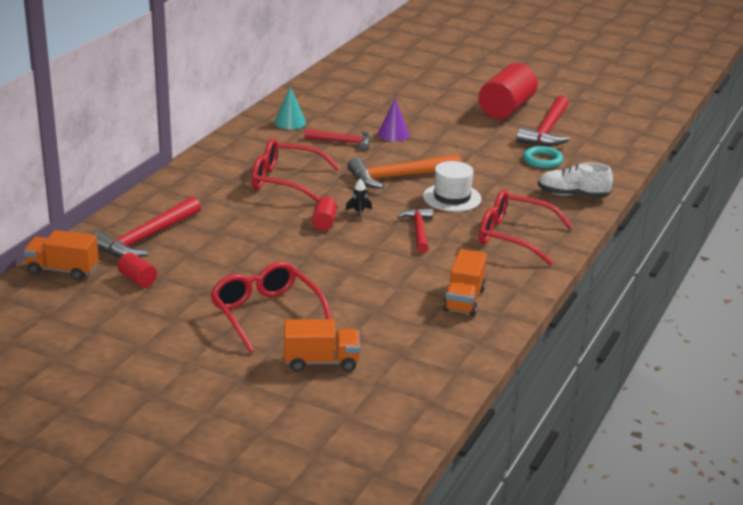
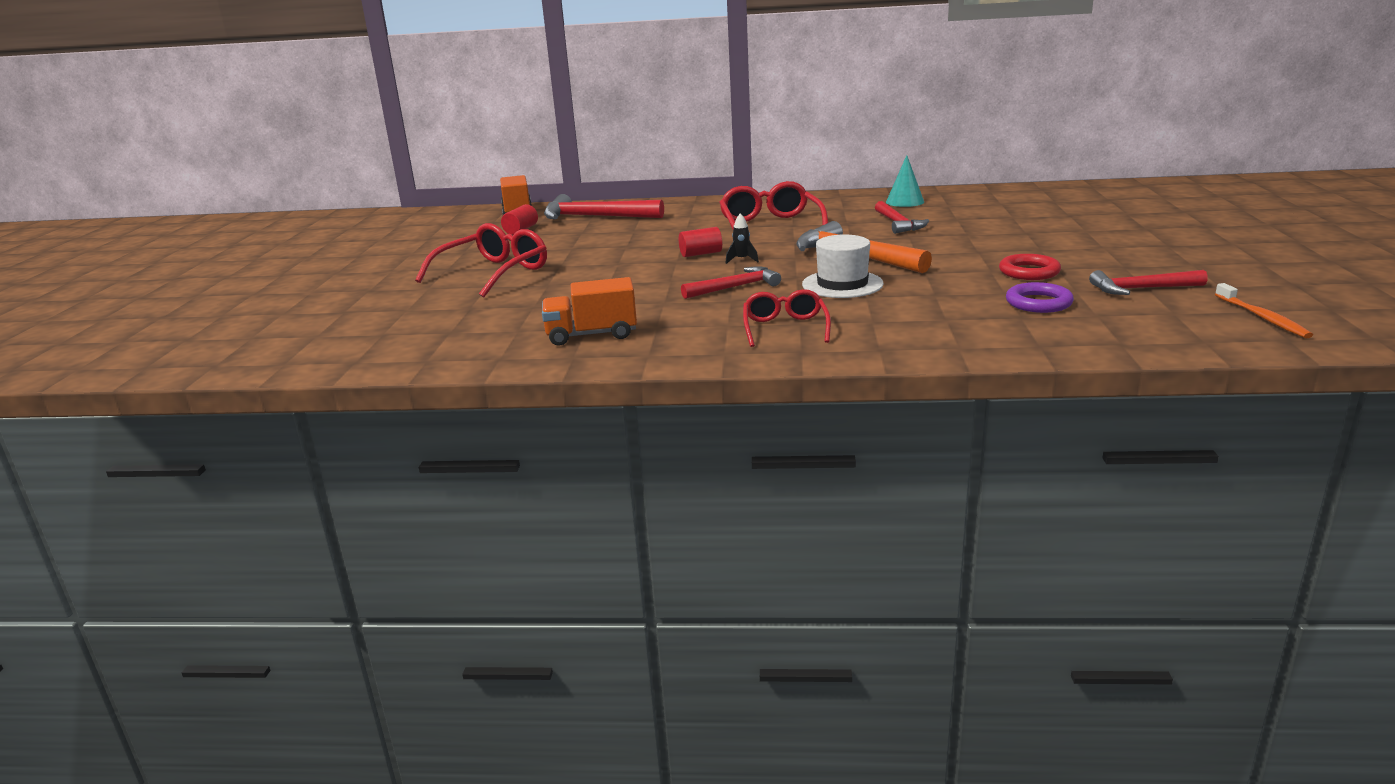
camera: 70 degrees right, 5 degrees down
orange truck [284,319,360,372] -> none
purple cone [378,98,409,142] -> none
red cylinder [478,63,538,119] -> none
red glasses [479,190,573,265] -> red glasses [743,289,831,347], size x0.63
red hammer [516,96,570,146] -> red hammer [1089,270,1208,295], size x0.63
turquoise ring [523,146,563,168] -> purple ring [1006,282,1074,313]
white shoe [538,163,613,198] -> none
none -> red ring [999,254,1061,280]
none -> orange toothbrush [1215,283,1313,339]

